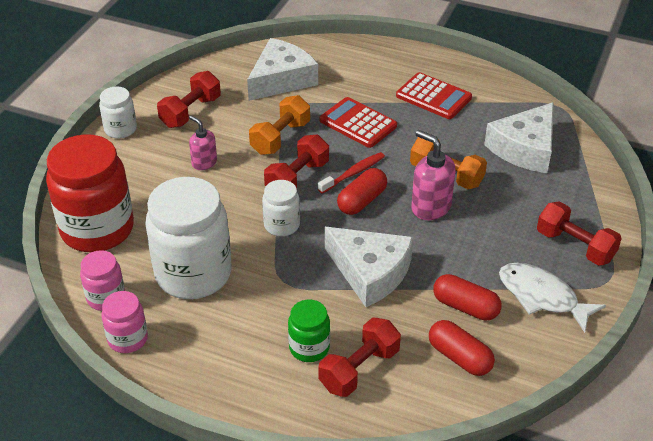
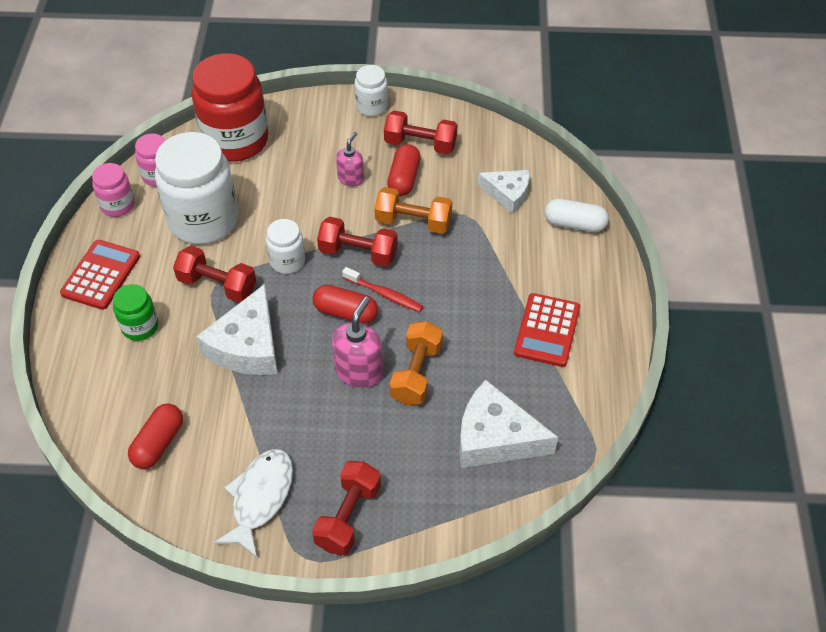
camera: 70 degrees right, 10 degrees up
white cheese [247,38,318,101] -> white cheese [478,170,530,214], size x0.63
red dumbbell [318,318,401,397] -> red dumbbell moved to [173,246,256,303]
red calculator [320,97,397,148] -> red calculator moved to [60,240,140,310]
red capsule [433,274,502,321] -> red capsule moved to [387,144,421,196]
none -> white capsule [545,199,609,232]

